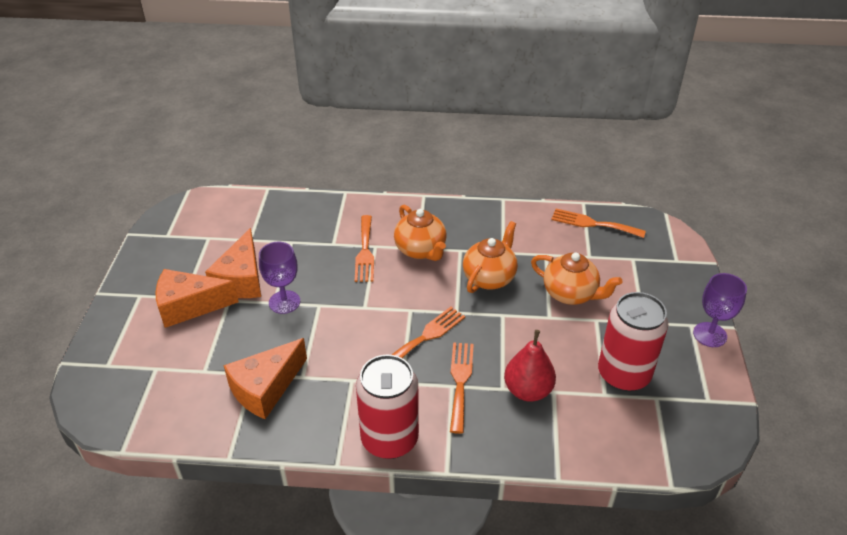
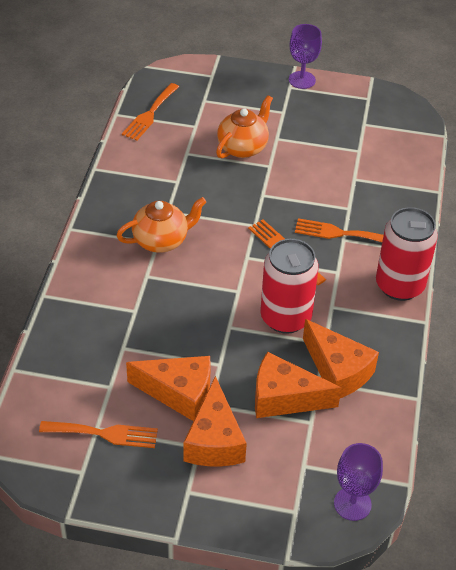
camera: 85 degrees left, 5 degrees up
purple goblet [259,242,300,314] -> purple goblet moved to [334,443,383,521]
orange fork [355,215,374,282] -> orange fork moved to [39,421,158,448]
orange teapot [463,221,518,293] -> none
red pear [504,330,556,402] -> none
red can [598,292,668,392] -> red can moved to [260,239,318,334]
none -> orange cheese [255,352,341,418]

